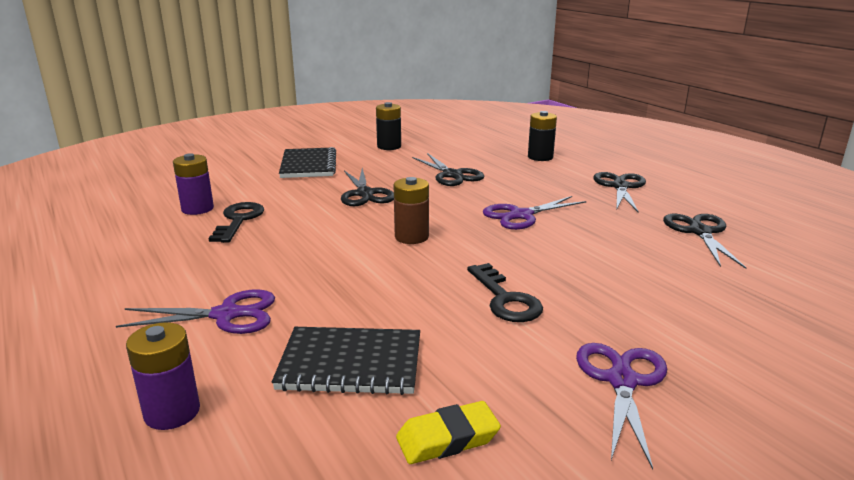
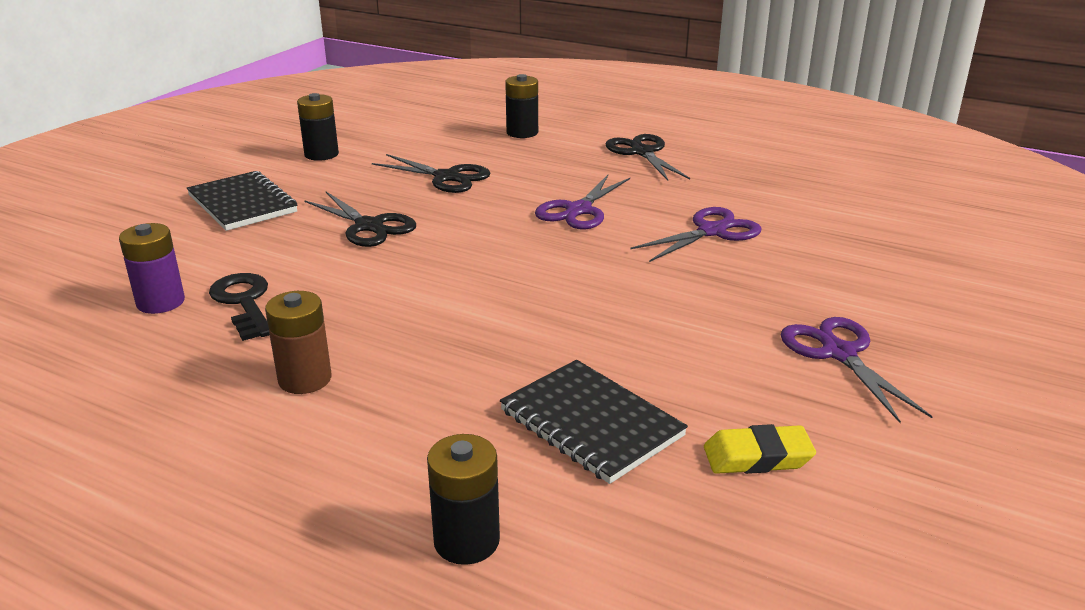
camera: 30 degrees left, 5 degrees up
purple scissors [116,289,275,334] -> purple scissors moved to [630,207,761,262]
purple battery [126,322,200,430] -> black battery [427,434,500,565]
black notebook [272,327,420,395] -> black notebook turned 75 degrees clockwise [500,360,688,484]
brown battery [394,177,429,244] -> brown battery moved to [265,291,332,394]
yellow eraser [396,401,501,464] -> yellow eraser turned 45 degrees clockwise [704,424,816,474]
black key [467,263,543,322] -> none
black scissors [663,214,746,269] -> none

